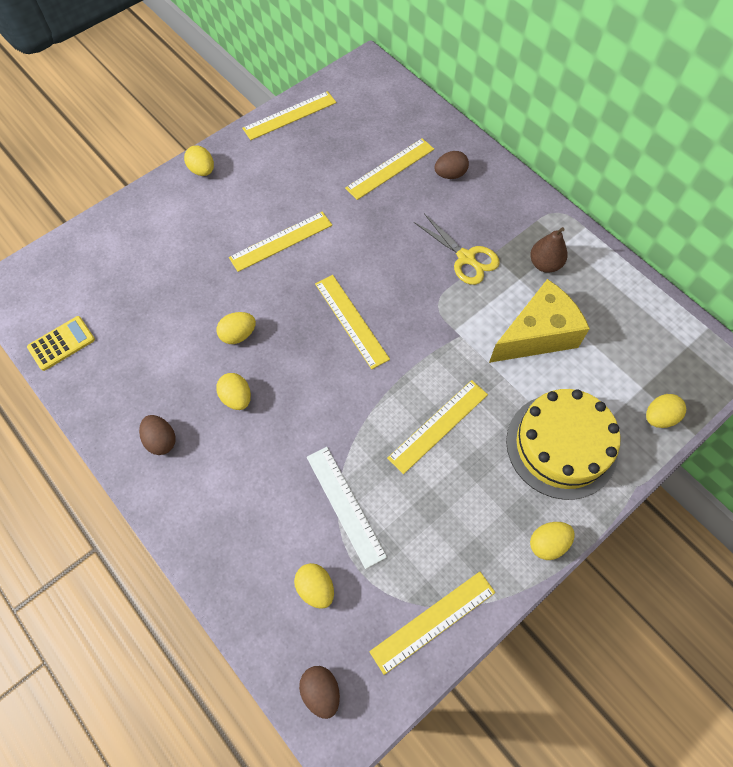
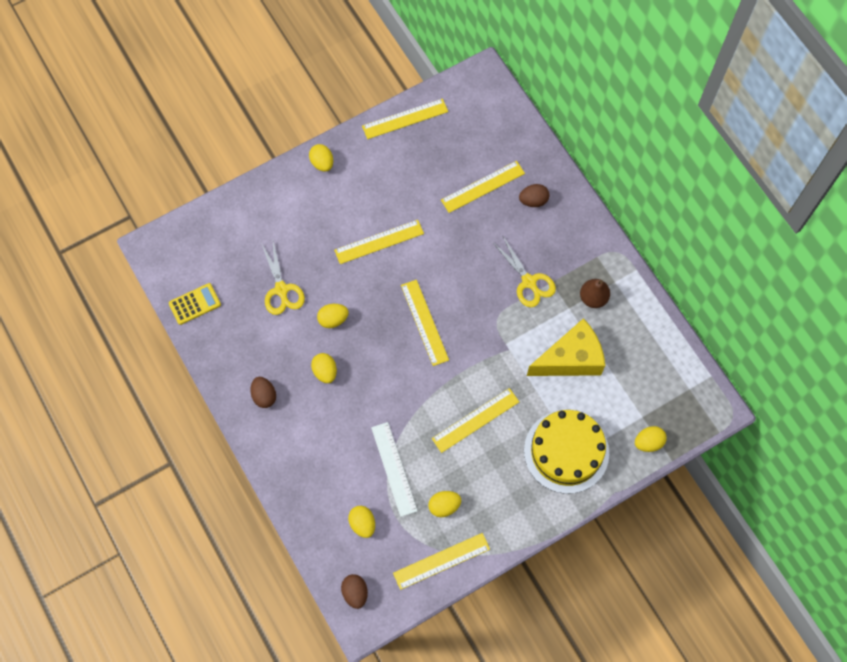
camera: 10 degrees right, 5 degrees up
yellow egg [530,522,575,560] -> yellow egg moved to [428,491,461,517]
none -> yellow scissors [261,242,305,315]

